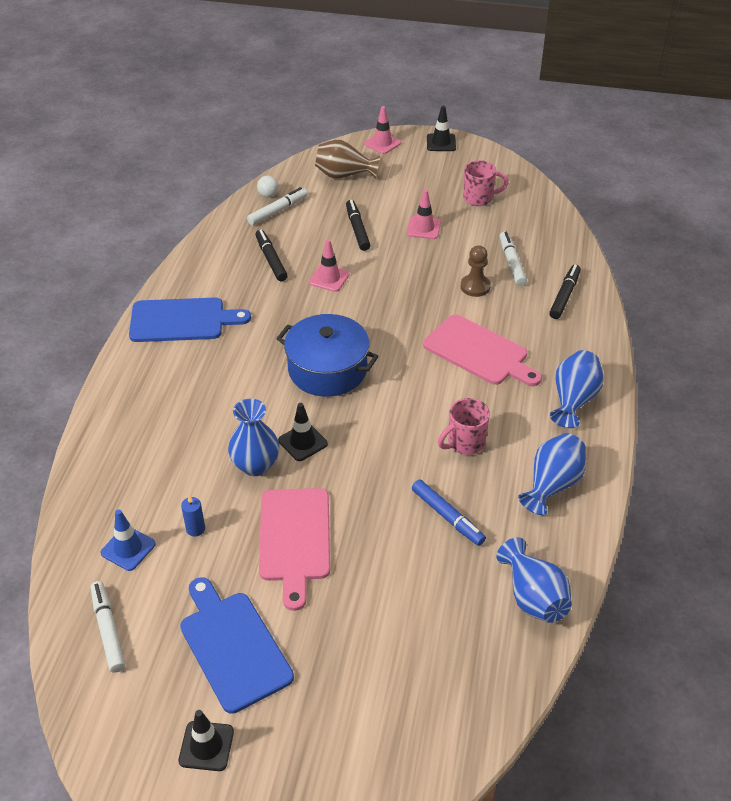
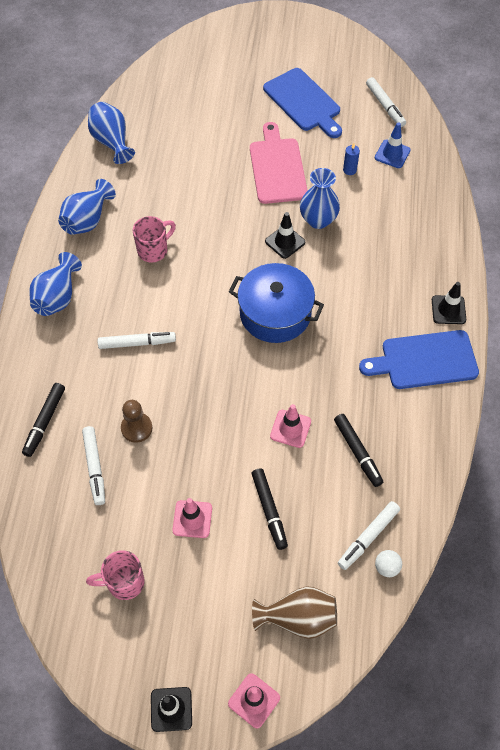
camera: 175 degrees right, 15 degrees up
black traffic cone [178,710,234,771] -> black traffic cone moved to [432,282,466,324]
blue marker [412,479,486,546] -> none
pink cutting board [423,314,542,386] -> white marker [98,332,176,349]

